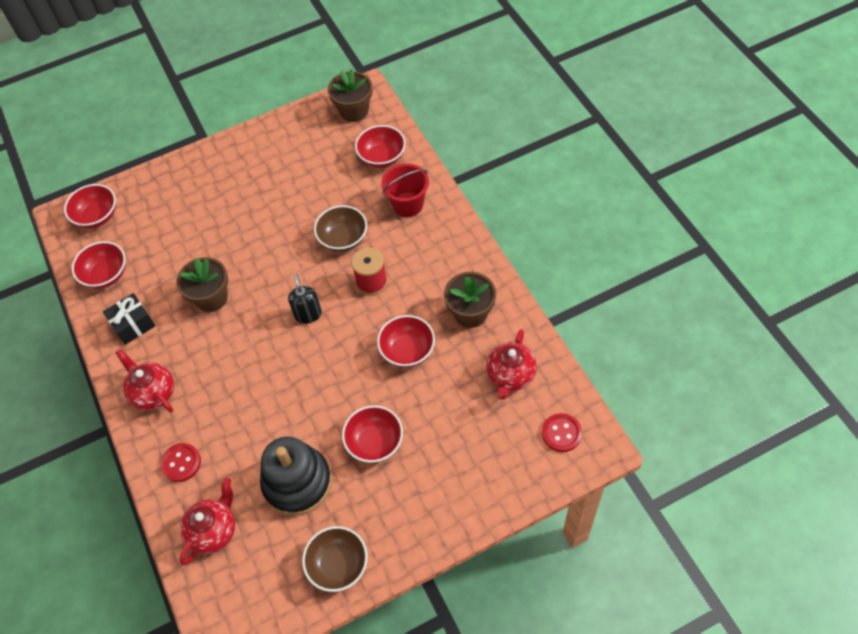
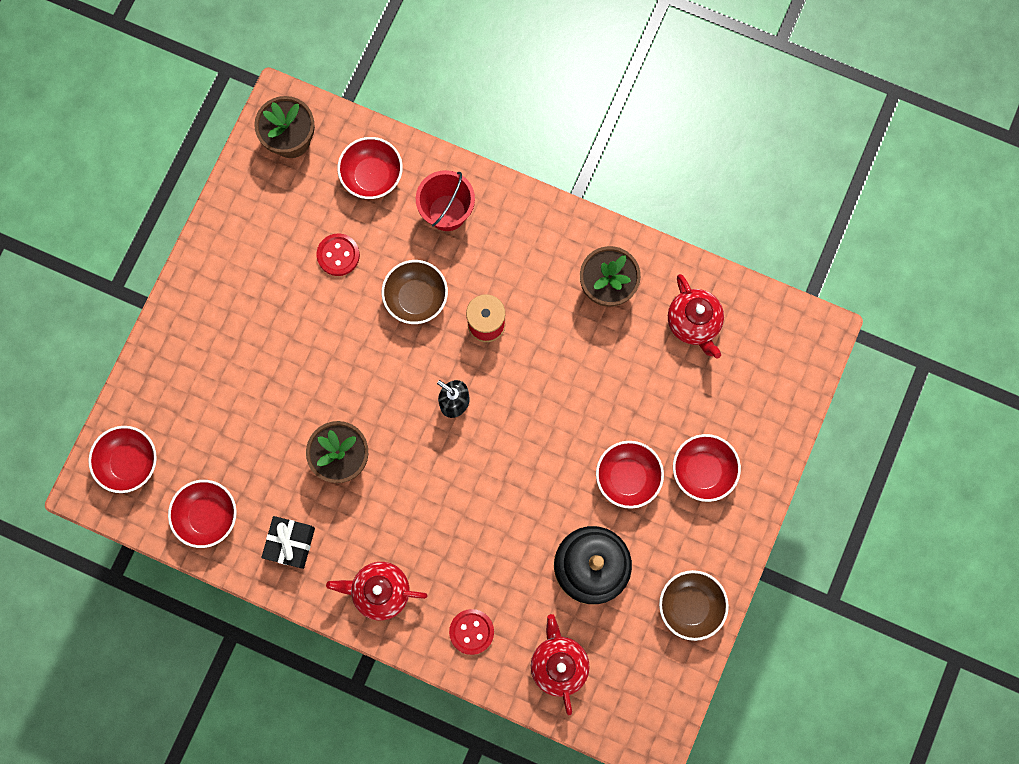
camera: 45 degrees left, 20 degrees up
red bowl [377,315,435,367] -> red bowl moved to [673,434,741,502]
red button [542,413,582,452] -> red button moved to [317,233,360,276]

